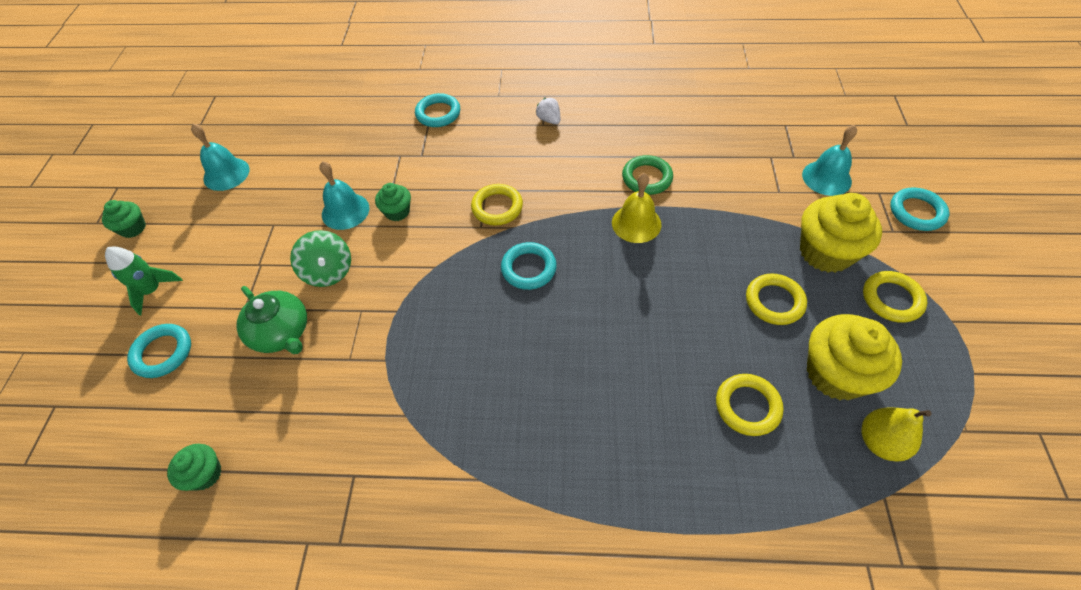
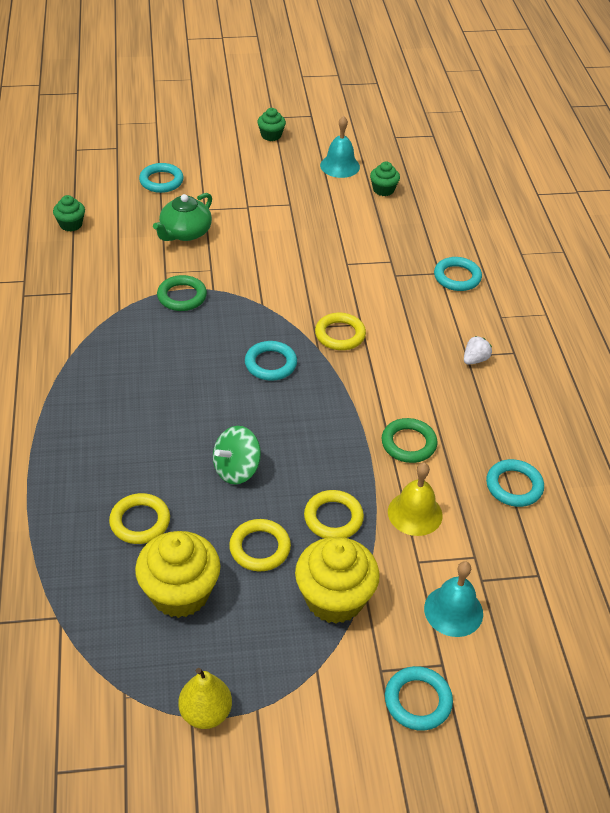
camera: 75 degrees right, 10 degrees down
green rocket [105,246,183,315] -> none
green spinning top [290,230,351,287] -> green spinning top moved to [213,426,261,485]
turquoise bell [319,161,369,230] -> none
green cupcake [375,183,411,221] -> green cupcake moved to [370,162,400,196]
yellow bell [612,173,661,243] -> yellow bell moved to [388,463,442,536]
yellow pear [861,408,932,461] -> yellow pear moved to [178,668,232,729]
yellow ring [863,271,927,323] -> yellow ring moved to [304,490,364,538]
none -> green ring [157,275,207,311]
none -> turquoise ring [486,459,544,507]

